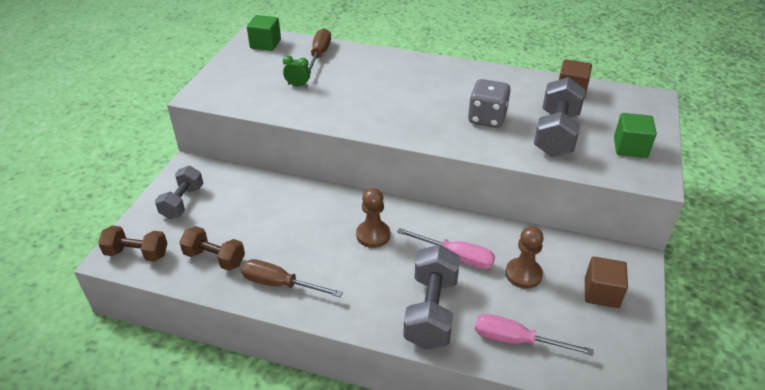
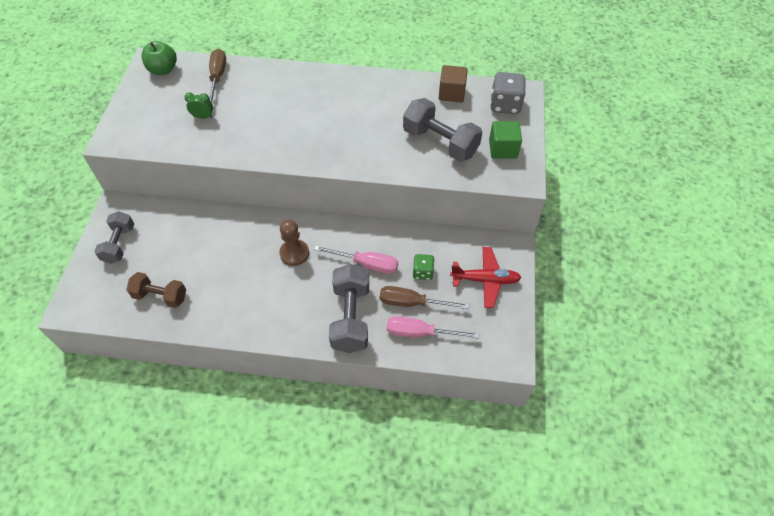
camera: 10 degrees left, 15 degrees up
brown dumbbell [98,226,168,262] -> none
brown screwdriver [241,259,343,297] -> brown screwdriver moved to [380,286,470,309]
green cube [247,15,281,51] -> green apple [142,41,177,75]
grey dice [468,79,511,128] -> grey dice moved to [490,72,526,114]
brown pawn [505,226,544,289] -> green dice [413,254,435,280]
grey dumbbell [534,77,586,157] -> grey dumbbell turned 60 degrees counterclockwise [403,98,482,162]
brown cube [585,257,628,308] -> red plane [450,247,521,308]

